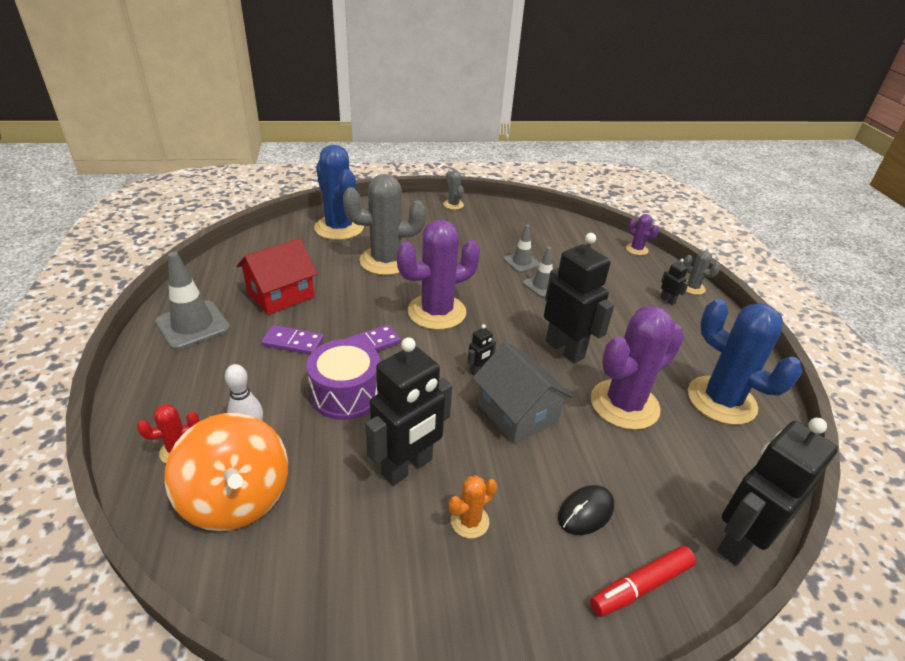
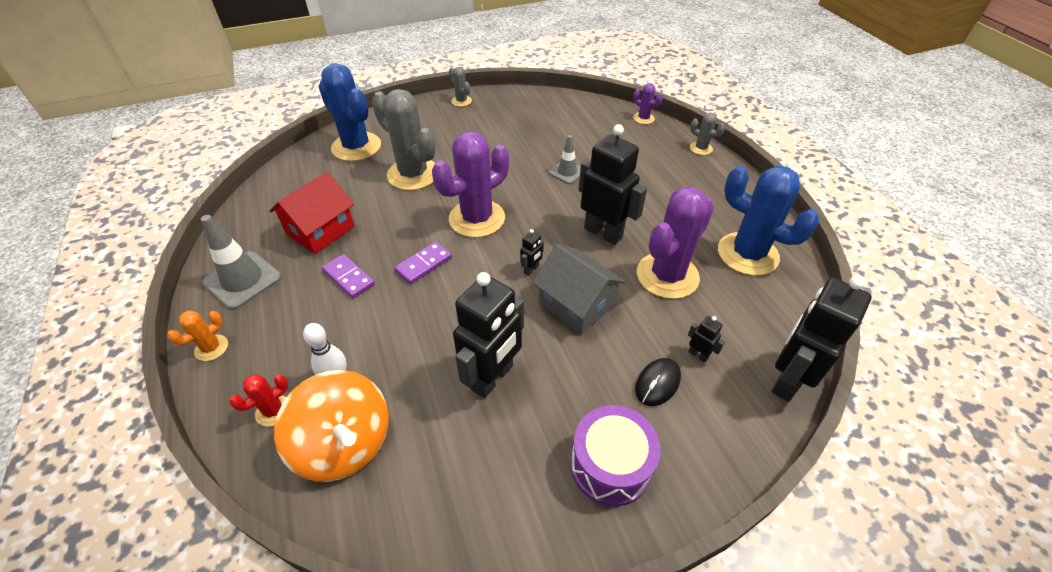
camera: 10 degrees left, 10 degrees up
purple domino [261,325,324,355] -> purple domino turned 45 degrees clockwise [322,254,375,299]
purple drum [307,339,380,420] -> purple drum moved to [571,405,661,506]
grey cactus [343,174,426,275] -> grey cactus turned 60 degrees clockwise [372,89,436,190]
orange cactus [449,475,497,539] -> orange cactus moved to [167,310,228,361]
grey traffic cone [503,225,540,273] -> none
red marker [590,546,696,617] -> none
black robot [660,259,689,305] -> black robot moved to [688,316,725,363]

